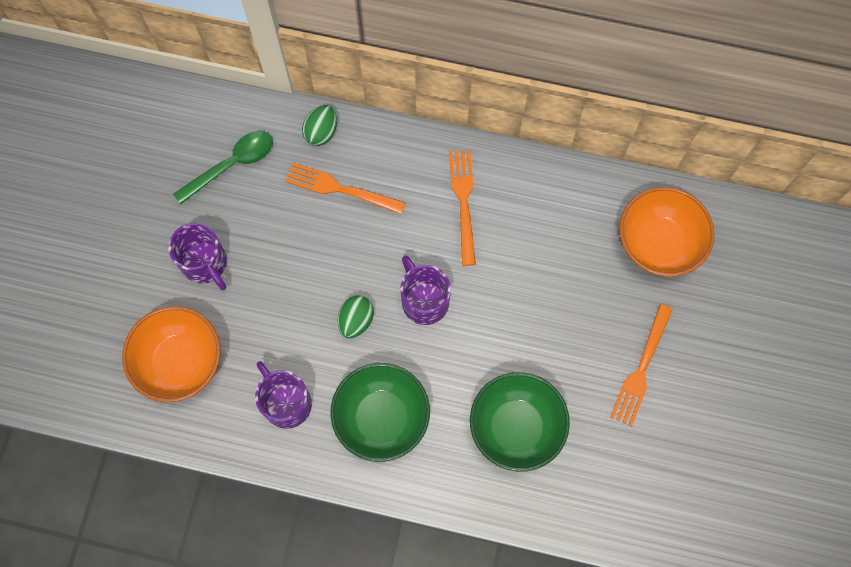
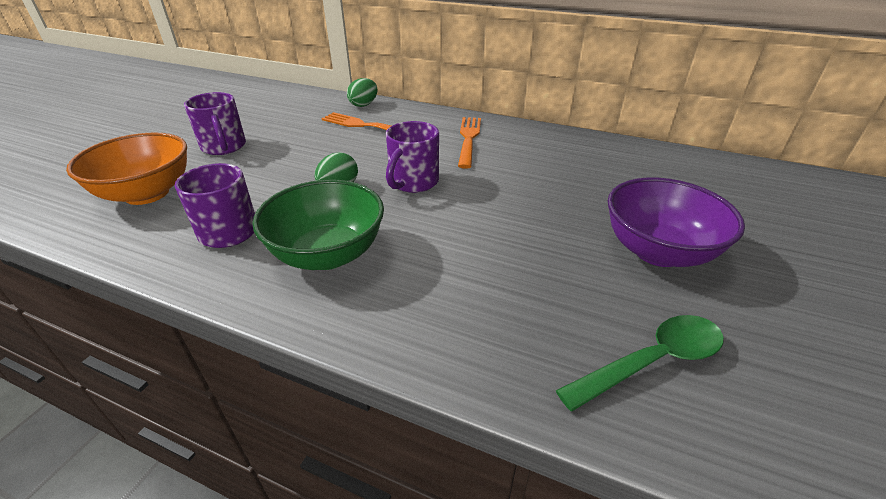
camera: 10 degrees right, 35 degrees down
green spoon [173,131,273,204] -> green spoon moved to [556,315,724,411]
purple mug [400,256,451,325] -> purple mug turned 135 degrees counterclockwise [386,121,439,193]
green bowl [470,372,570,472] -> none
orange fork [610,304,673,427] -> purple bowl [608,178,745,267]
orange bowl [619,187,715,277] -> none

